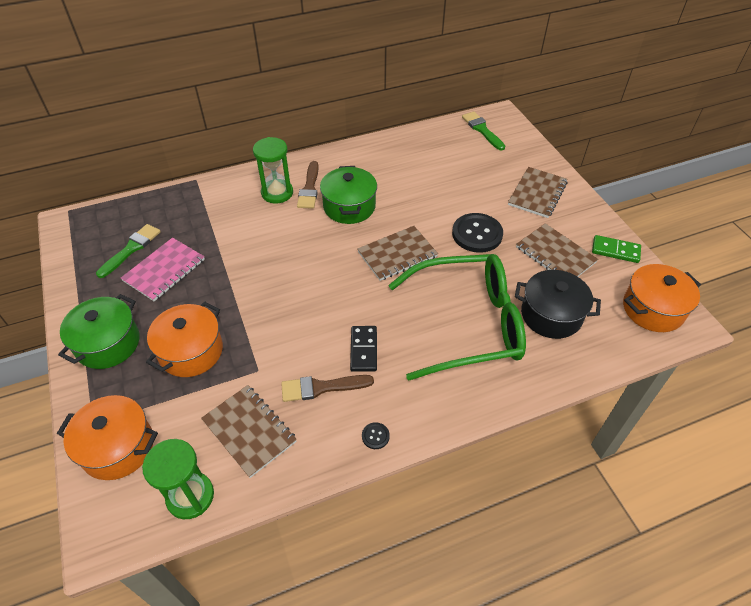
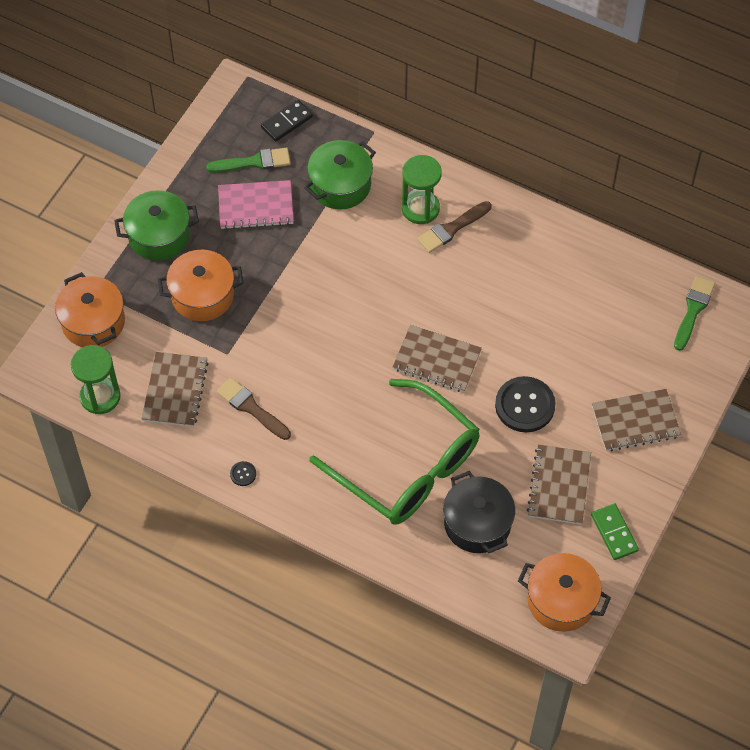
camera: 50 degrees right, 10 degrees up
green pot [320,166,377,224] -> green pot moved to [304,140,376,210]
black domino [350,326,377,372] -> black domino moved to [261,100,313,142]

